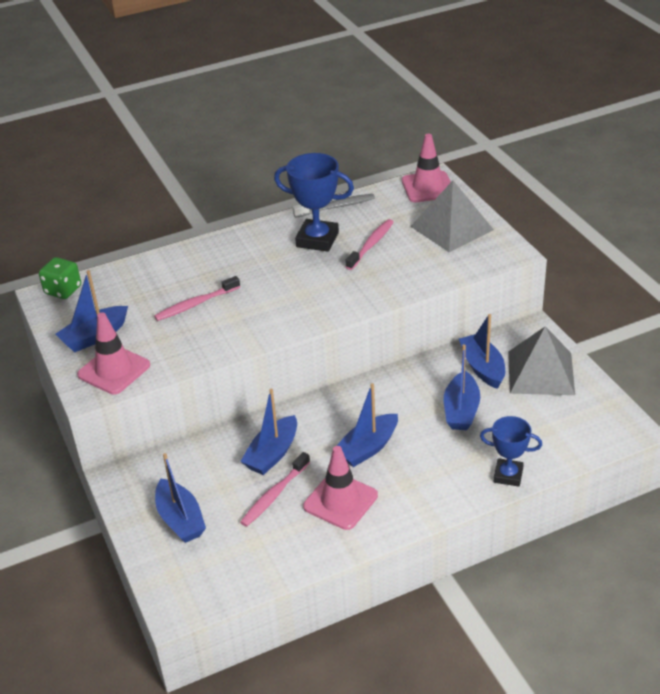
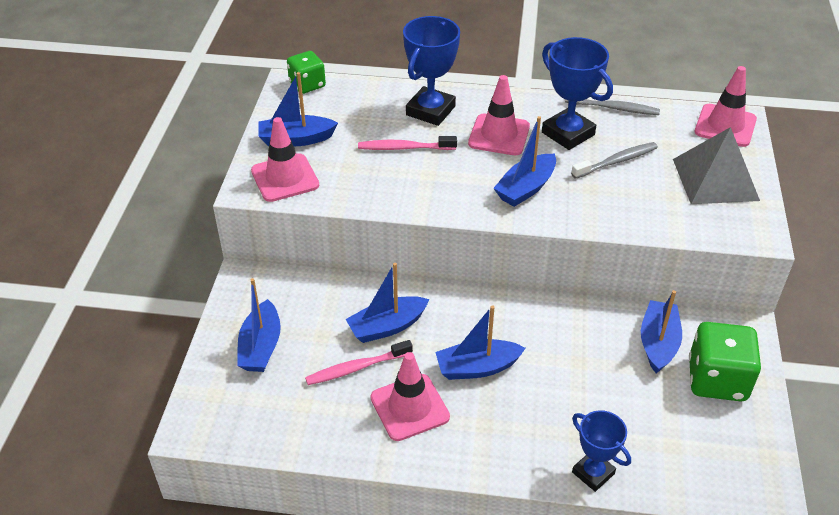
camera: 30 degrees right, 5 degrees up
pink toothbrush [346,219,394,270] -> grey toothbrush [571,142,658,179]
blue boat [444,344,480,430] -> blue boat moved to [493,116,556,207]
grey pyramid [508,326,575,395] -> green dice [689,322,761,401]
none -> blue trophy [403,16,460,126]
none -> pink traffic cone [468,75,530,155]

